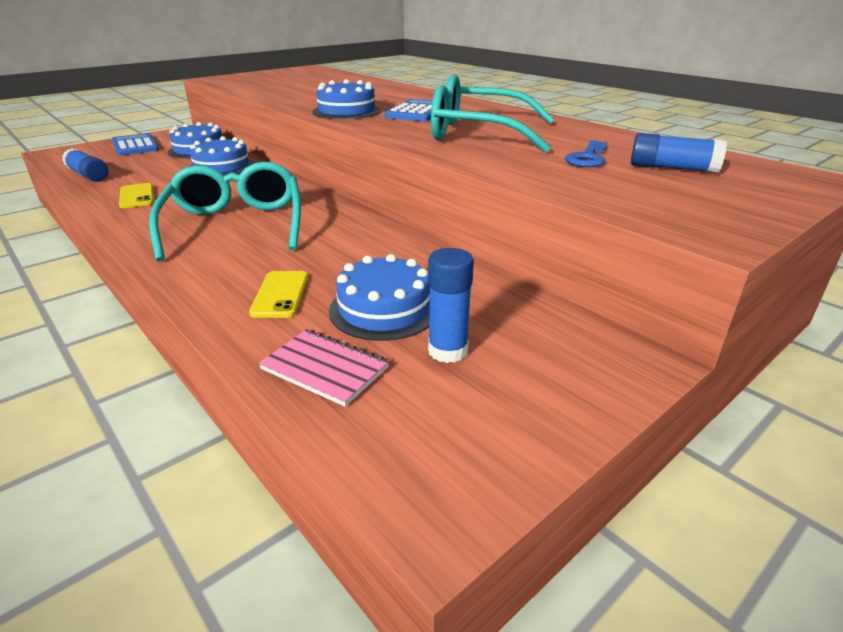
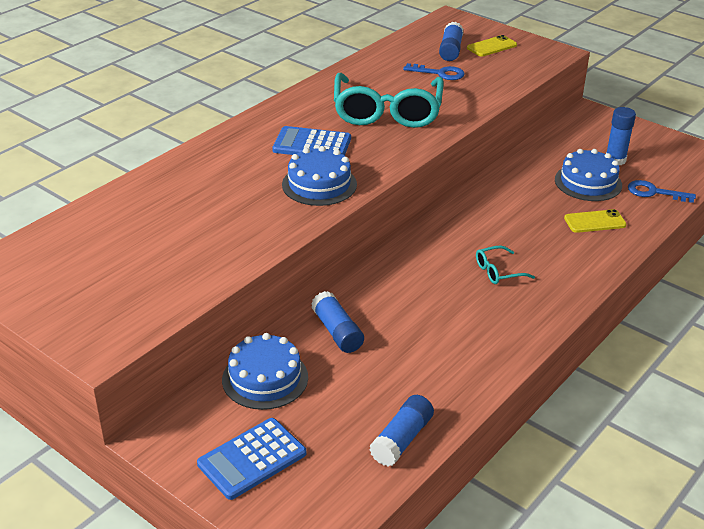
camera: 100 degrees left, 5 degrees up
yellow phone [119,183,154,208] -> yellow phone moved to [467,35,517,57]
turquoise glasses [149,162,301,261] -> turquoise glasses [476,245,535,284], size x0.42
blue cake [189,136,255,176] -> blue glue stick [311,291,364,353]
pink notebook [258,329,389,406] -> blue key [628,180,696,203]

